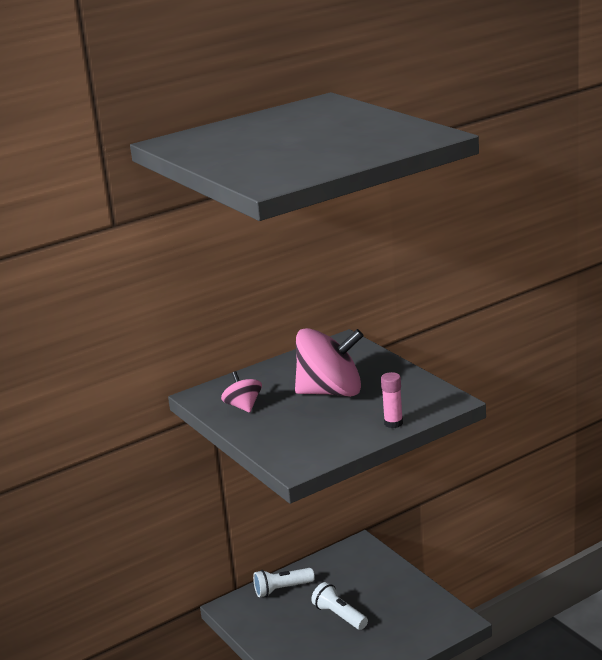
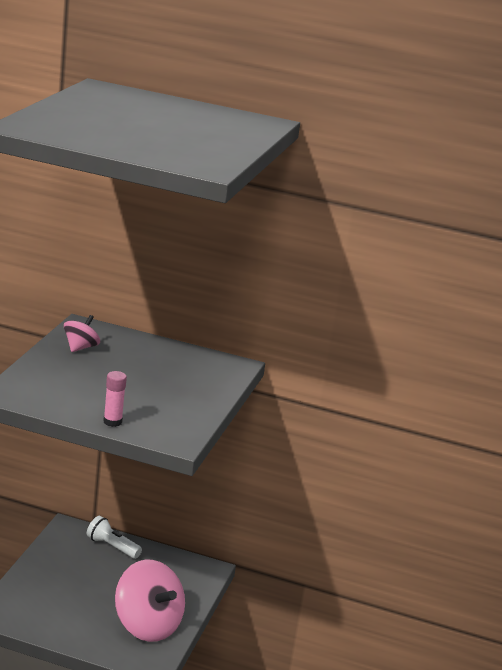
camera: 45 degrees right, 0 degrees up
pink spinning top [295,328,364,397] -> pink spinning top moved to [115,560,185,642]
white flashlight [311,582,368,630] -> none

